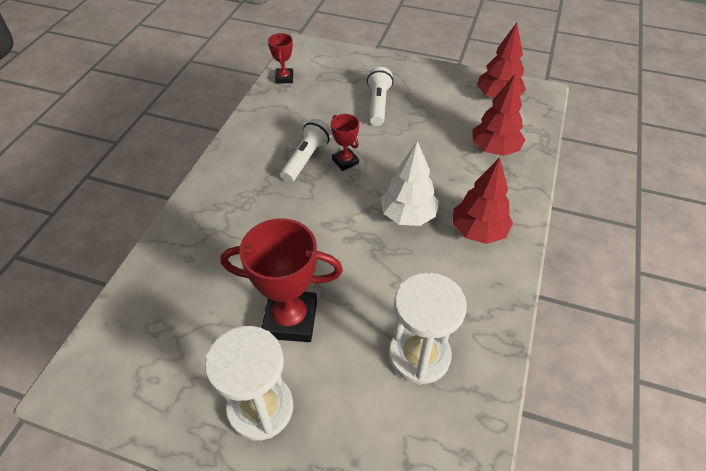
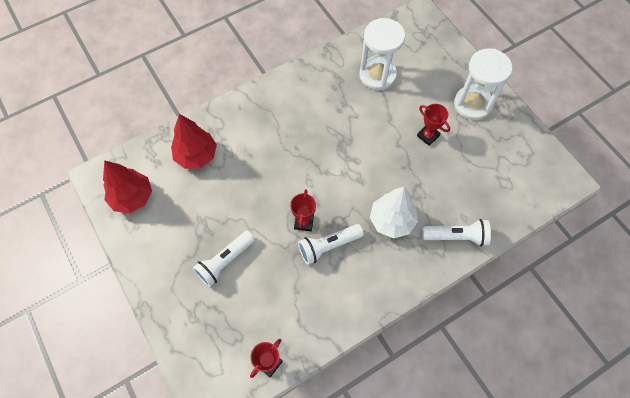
camera: 140 degrees left, 15 degrees up
red trophy [221,218,343,342] -> red trophy [417,104,450,146], size x0.52
white tree [381,141,439,226] -> white tree moved to [370,187,418,238]
red tree [453,157,513,244] -> none
none -> white flashlight [422,219,491,246]

